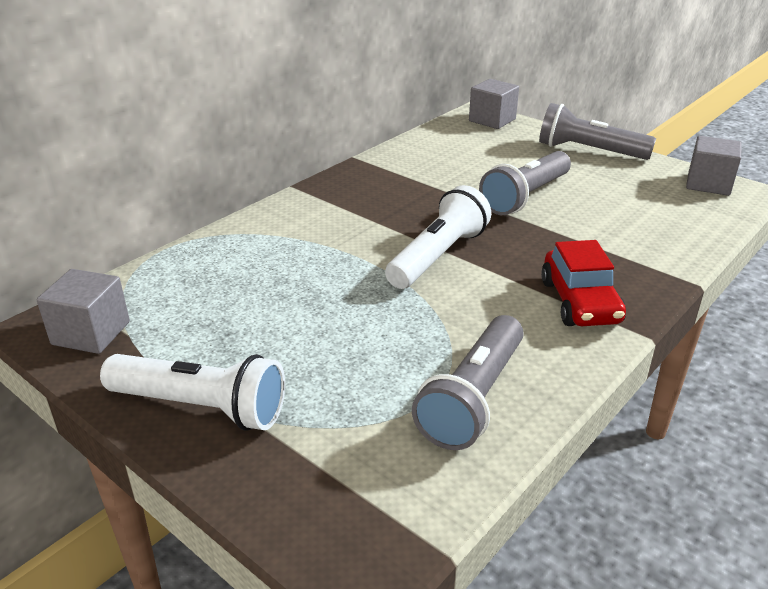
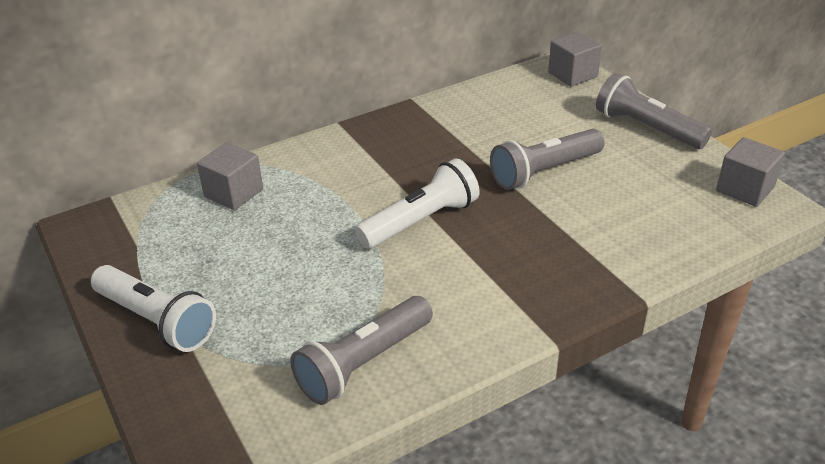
camera: 20 degrees right, 5 degrees up
grey cube [37,269,130,354] -> grey cube moved to [197,142,263,210]
red car [541,240,626,326] -> none

